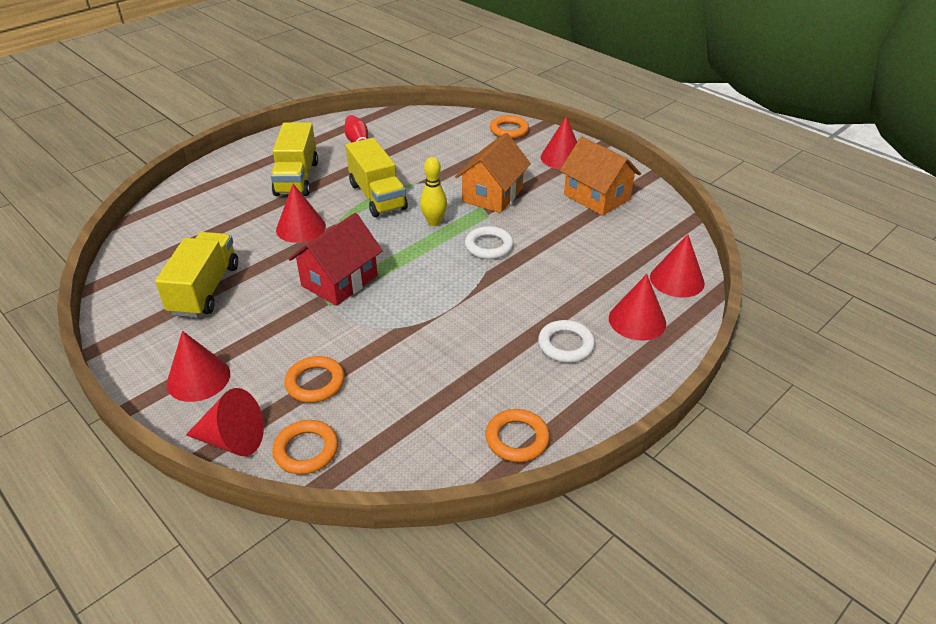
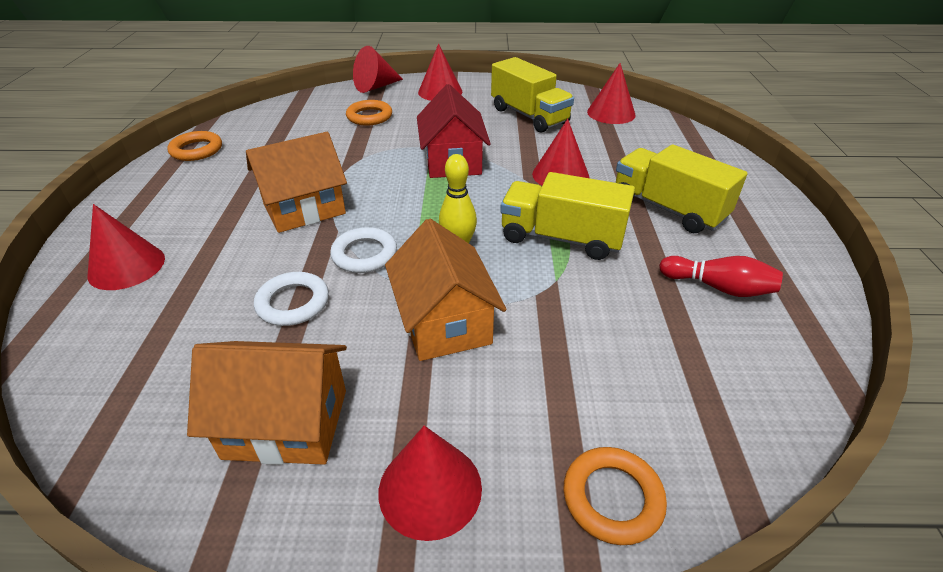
camera: 135 degrees right, 0 degrees up
orange ring [272,420,338,474] -> none
white ring [538,320,595,363] -> white ring moved to [254,272,329,326]
red cone [650,234,705,298] -> red cone moved to [587,63,635,124]
none -> orange house [246,132,347,233]

